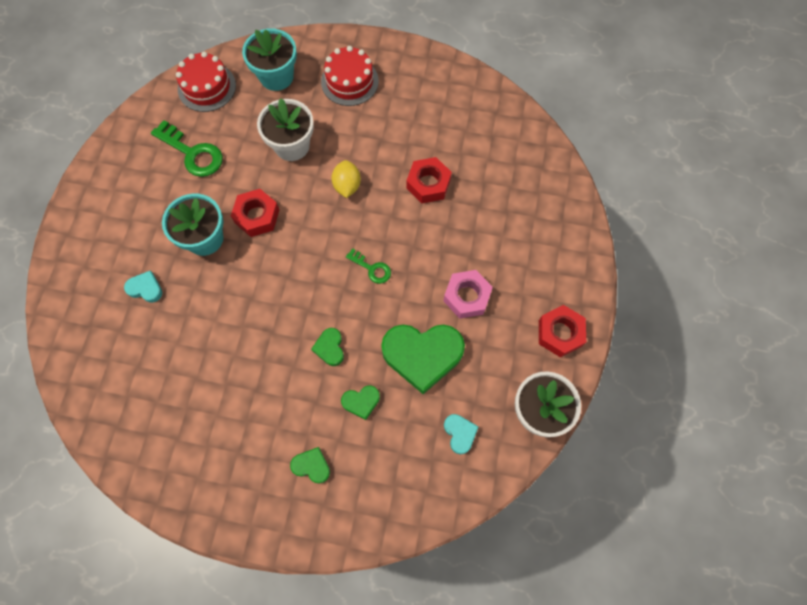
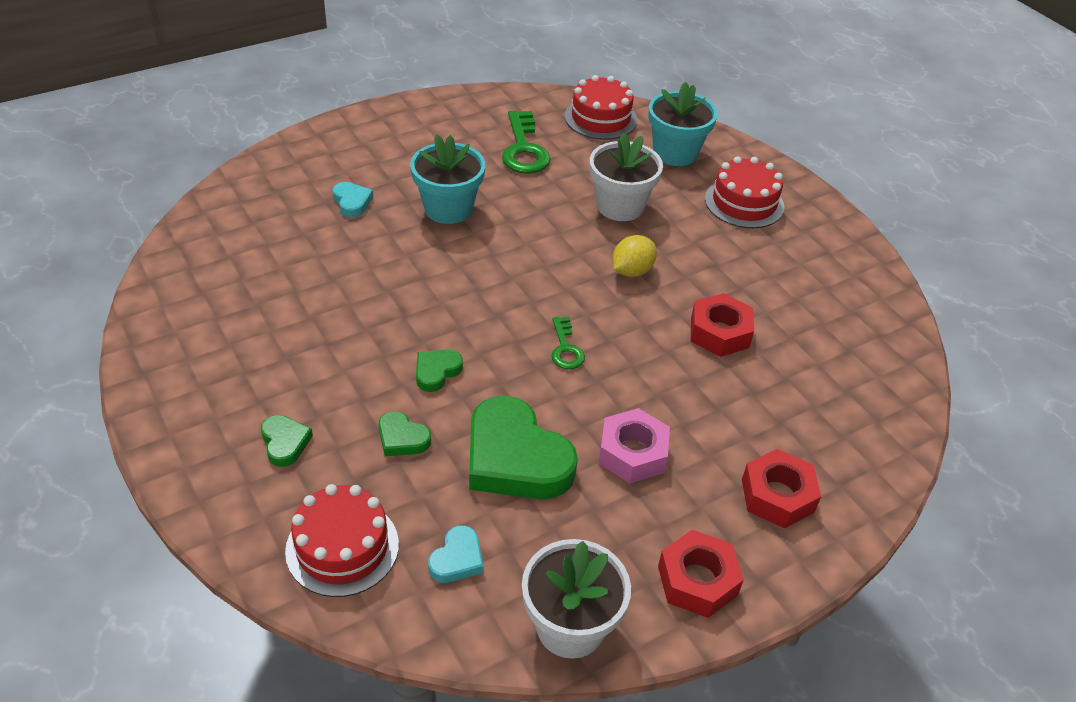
camera: 45 degrees right, 25 degrees down
red nut [231,189,279,237] -> red nut moved to [742,449,821,529]
none -> red cake [285,484,399,597]

